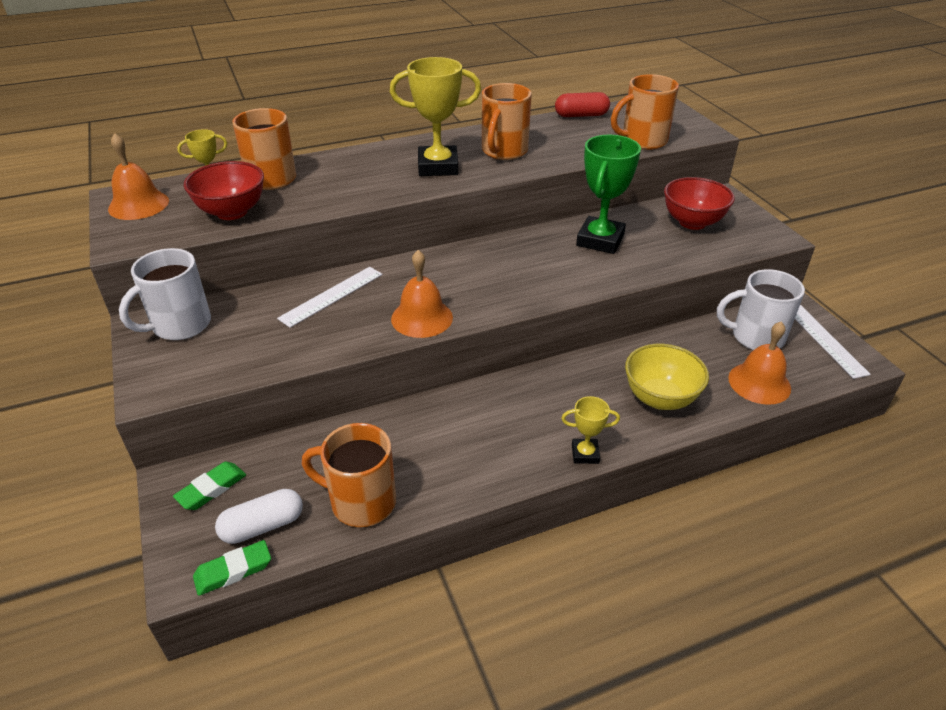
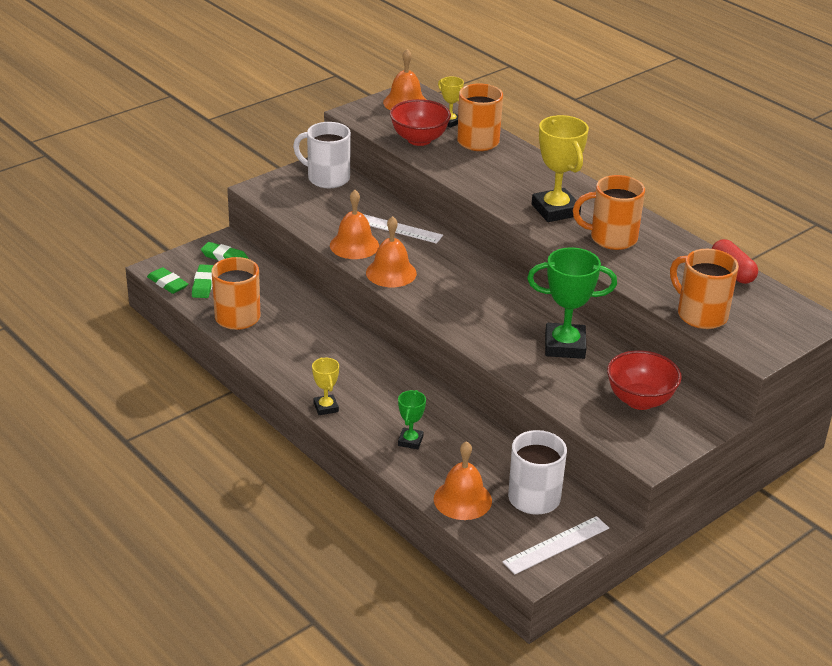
camera: 70 degrees right, 5 degrees down
white capsule [215,489,303,544] -> green eraser [192,264,214,298]
yellow bowl [625,344,709,410] -> green trophy [398,390,426,449]
none -> orange bell [330,190,379,259]

